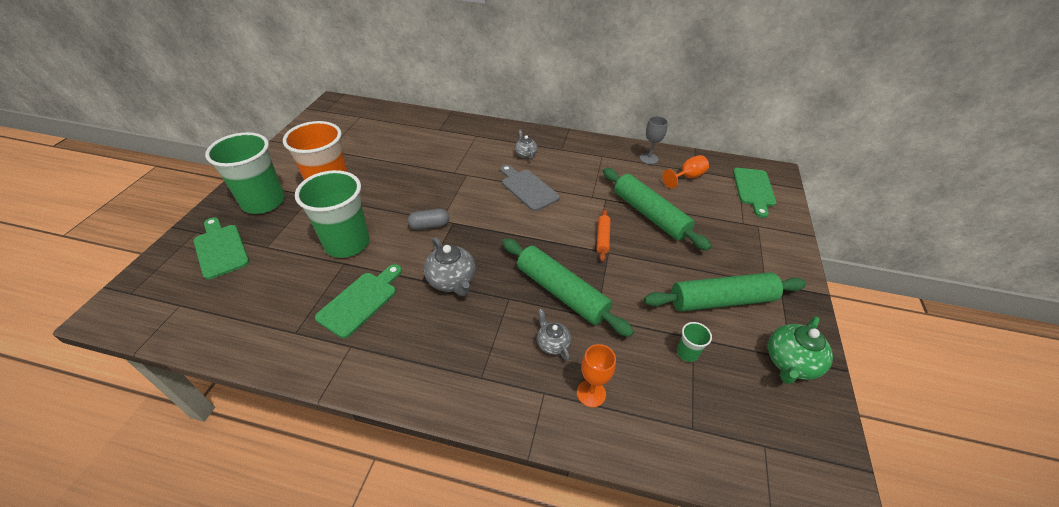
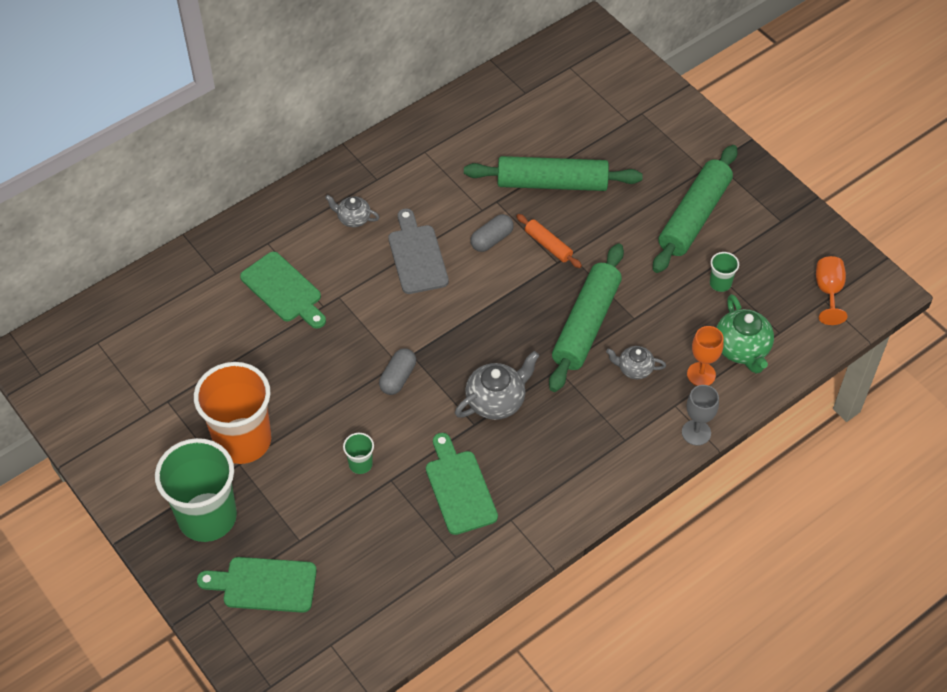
camera: 50 degrees left, 10 degrees up
green cup [295,170,370,258] -> green cup [343,433,374,474], size x0.41
grey teapot [424,237,475,296] -> grey teapot turned 45 degrees counterclockwise [455,351,539,420]
grey cutting board [500,165,560,211] -> grey cutting board turned 75 degrees clockwise [388,209,449,294]
green rolling pin [502,238,634,337] -> green rolling pin turned 60 degrees counterclockwise [549,244,624,392]
grey goblet [640,116,668,164] -> grey goblet moved to [682,385,719,446]
orange goblet [662,155,709,189] -> orange goblet moved to [816,256,848,325]
green cutting board [733,168,776,218] -> green cutting board moved to [240,252,326,329]
green teapot [768,316,833,384] -> green teapot moved to [716,294,774,374]
none -> grey capsule [470,214,514,252]

